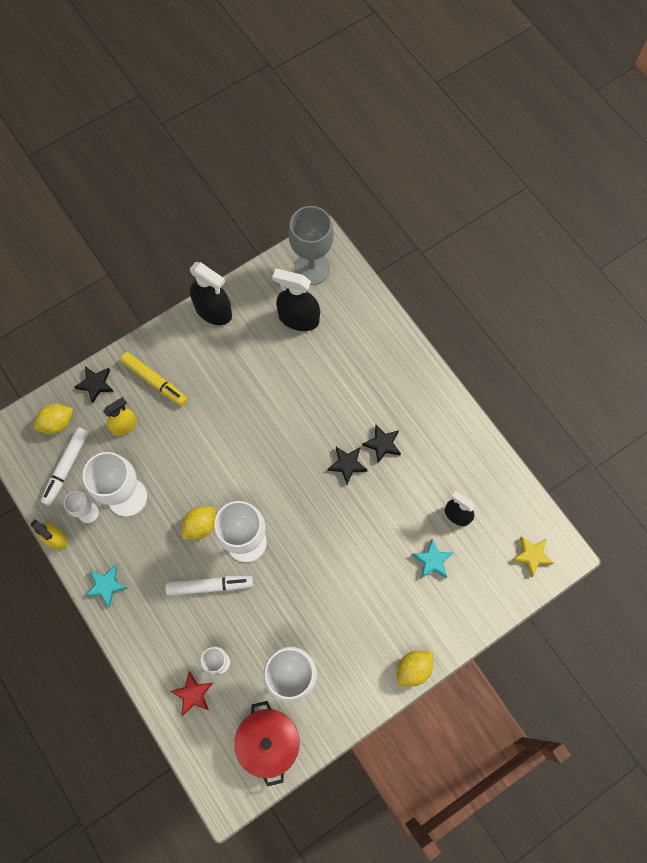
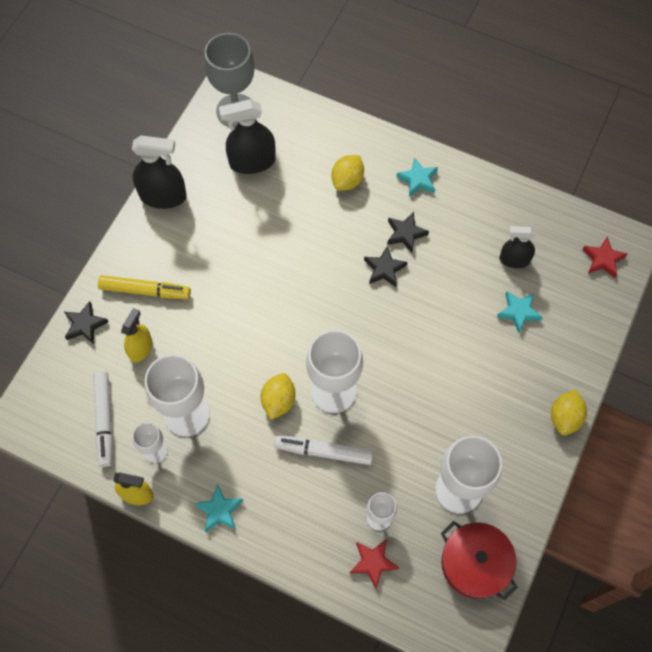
camera: 30 degrees left, 5 degrees down
yellow lemon [34,404,73,434] -> yellow lemon moved to [331,155,364,191]
white marker [165,576,253,596] -> white marker turned 135 degrees counterclockwise [274,435,373,465]
yellow star [511,536,554,577] -> red star [582,236,627,278]
none -> turquoise star [396,157,438,197]

